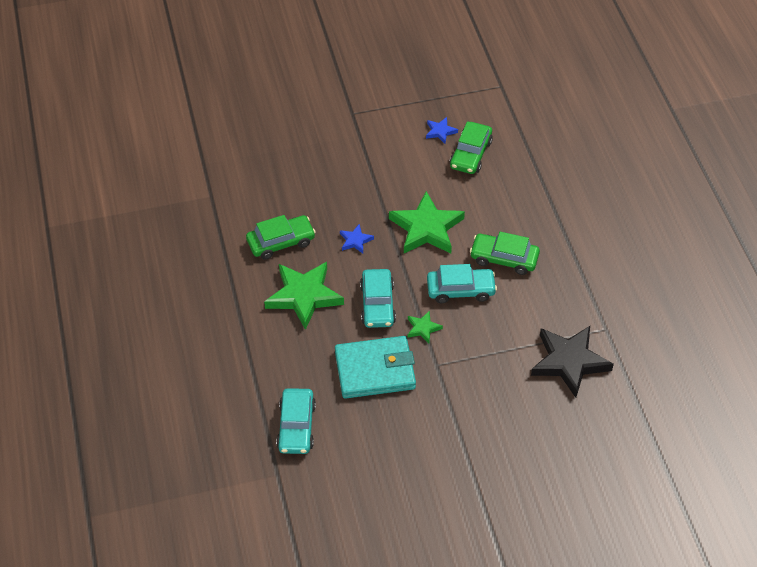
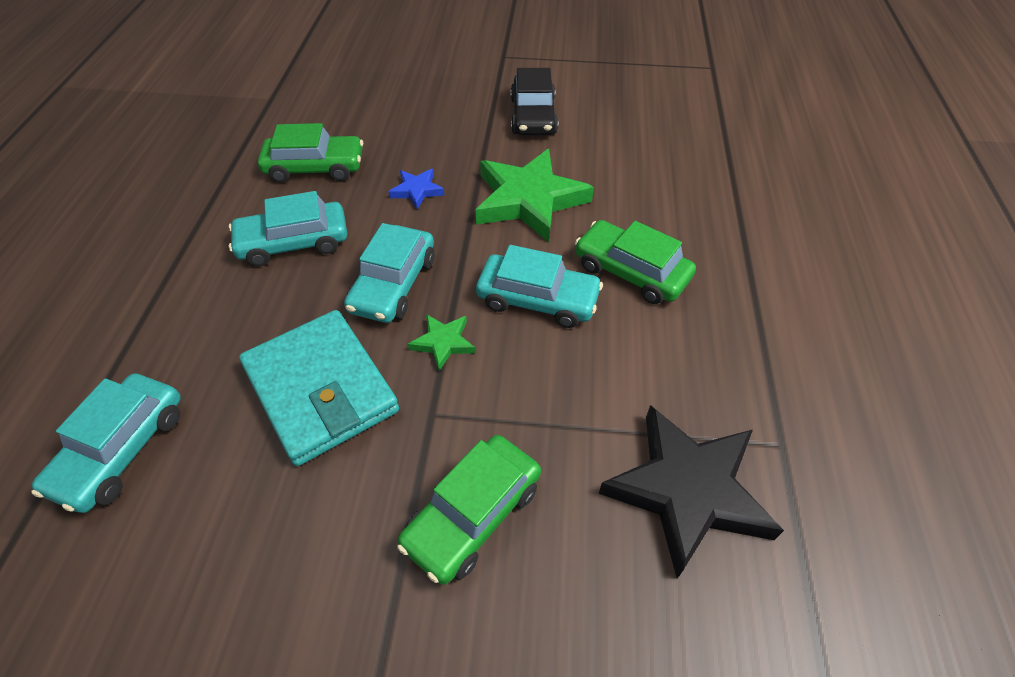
camera: 20 degrees right, 0 degrees up
green star [264,262,344,330] -> turquoise car [229,191,347,266]
turquoise wallet [335,336,416,399] -> turquoise wallet turned 45 degrees clockwise [239,310,399,466]
blue star [426,117,458,144] -> none
green car [449,122,493,174] -> green car moved to [397,435,541,585]
none -> black car [510,68,558,135]

